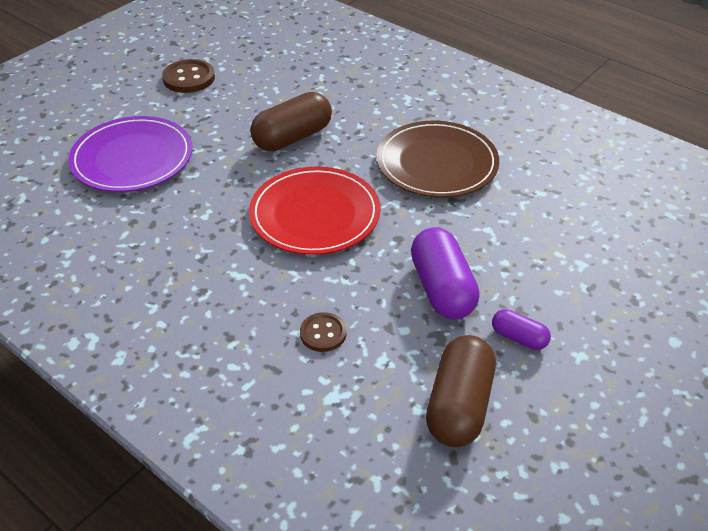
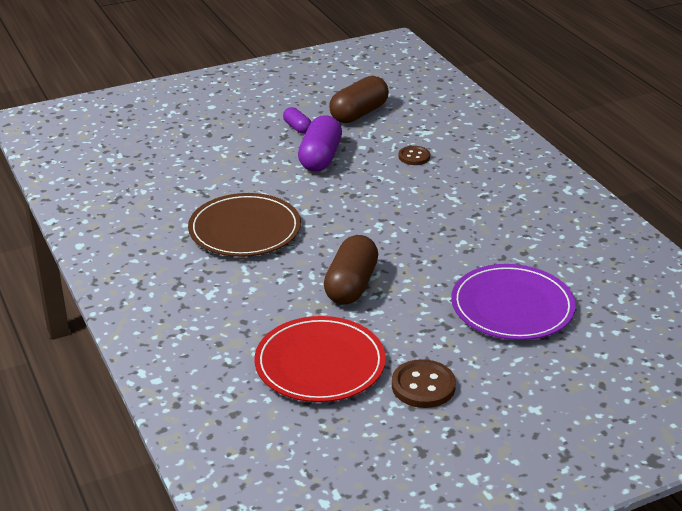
camera: 155 degrees left, 10 degrees down
red plate [249,167,381,255] -> red plate moved to [254,316,386,402]
brown capsule [250,92,332,151] -> brown capsule turned 60 degrees counterclockwise [324,235,378,305]

